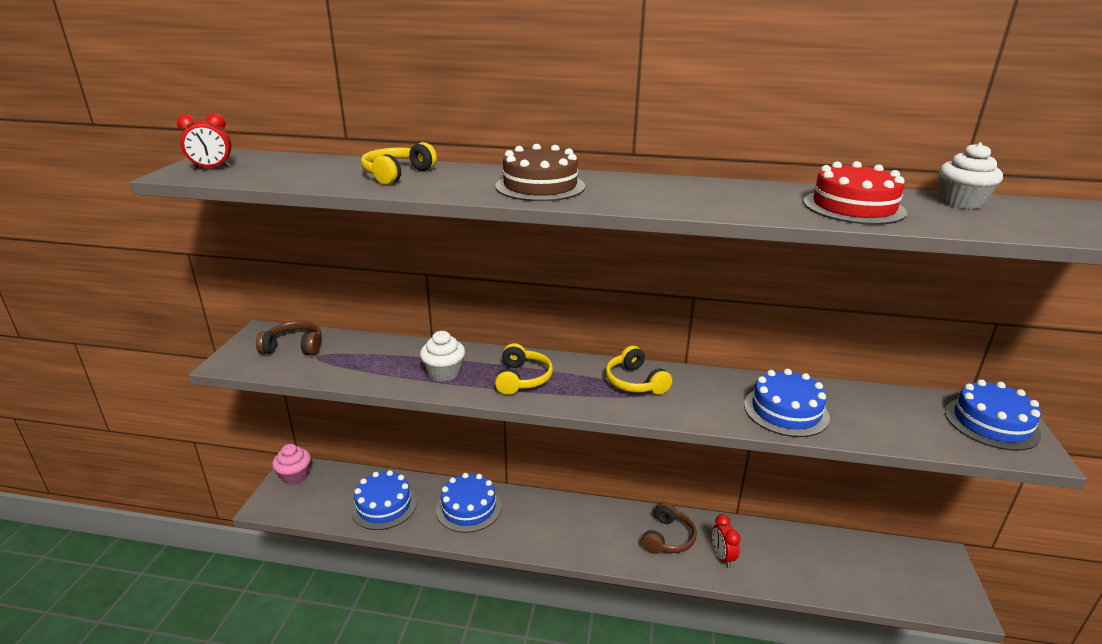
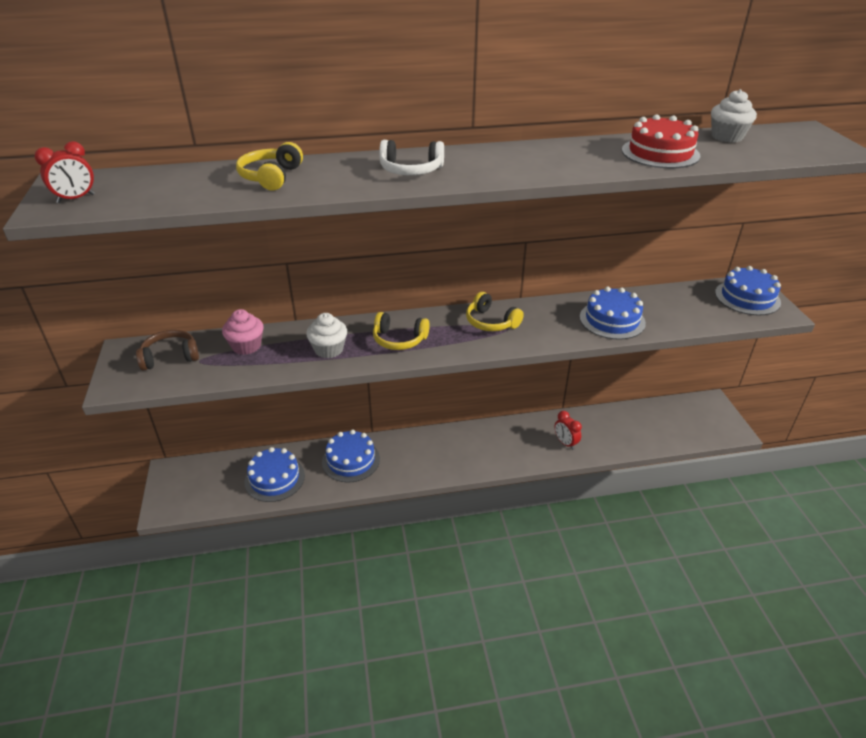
camera: 20 degrees left, 10 degrees up
pink cupcake [272,444,311,485] -> pink cupcake moved to [222,309,264,355]
brown cake [495,144,585,201] -> white headphones [379,140,444,175]
yellow headphones [495,343,553,395] -> yellow headphones turned 120 degrees clockwise [373,312,430,350]
brown headphones [641,502,697,554] -> none

